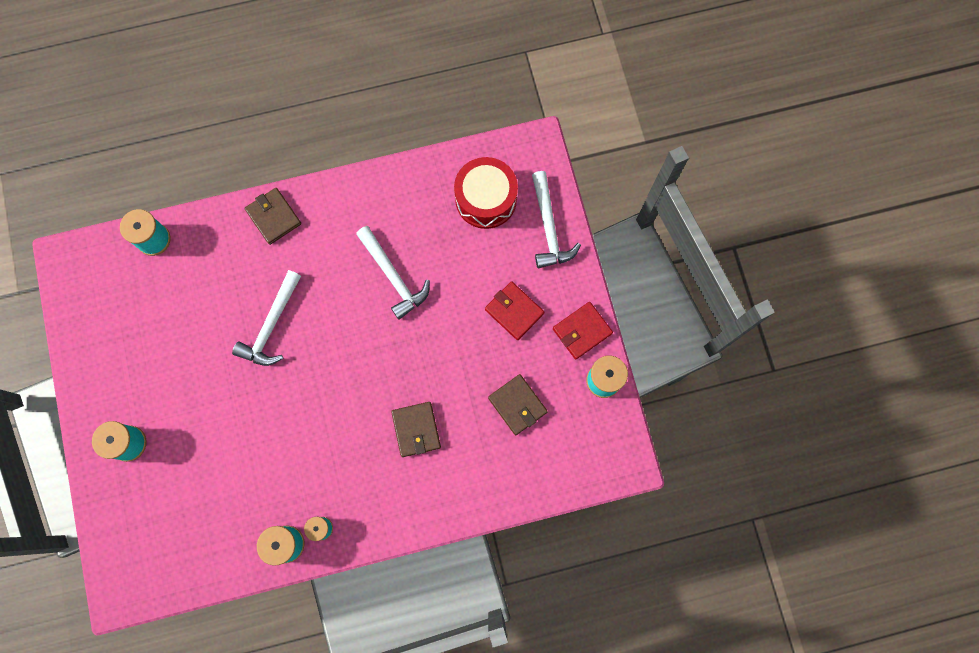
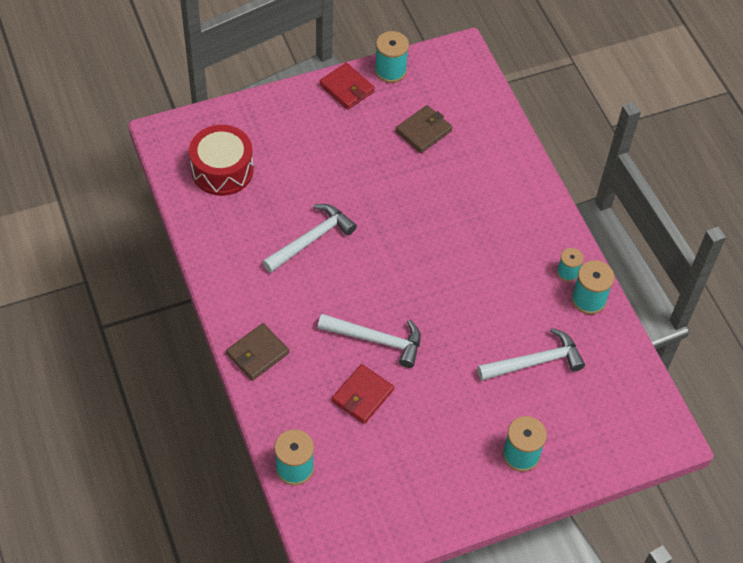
camera: 100 degrees left, 20 degrees down
brown wallet [391,402,441,457] -> none
red wallet [485,281,544,340] -> red wallet moved to [332,364,394,424]
white hammer [532,171,581,268] -> white hammer moved to [477,328,585,381]

